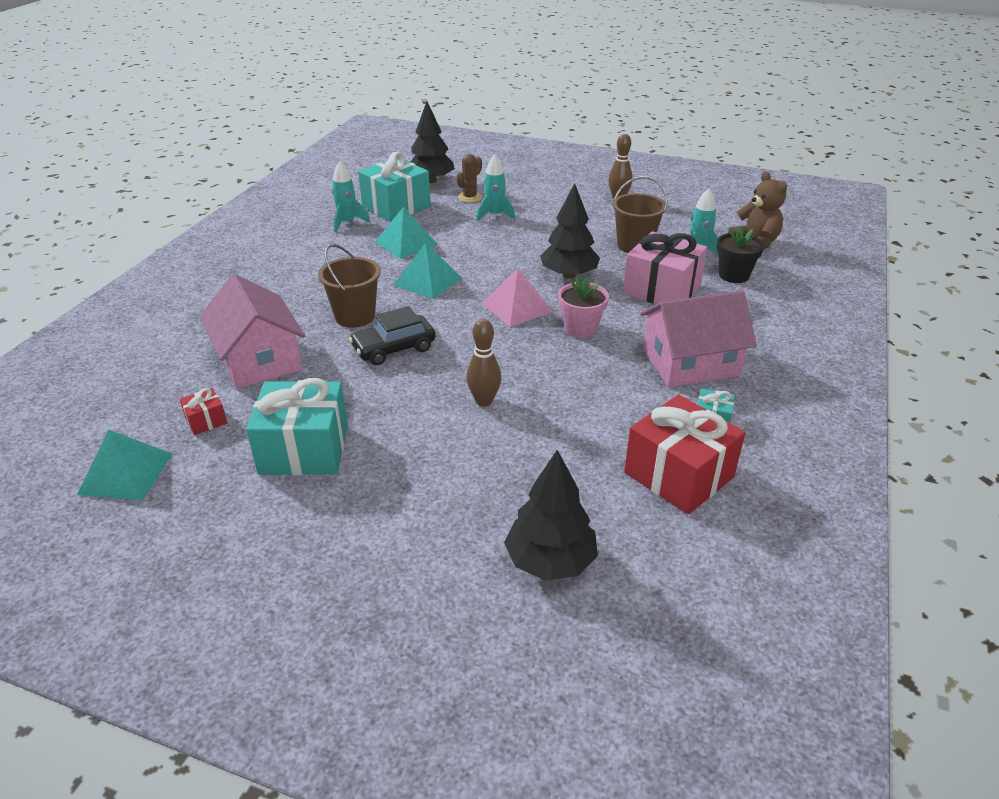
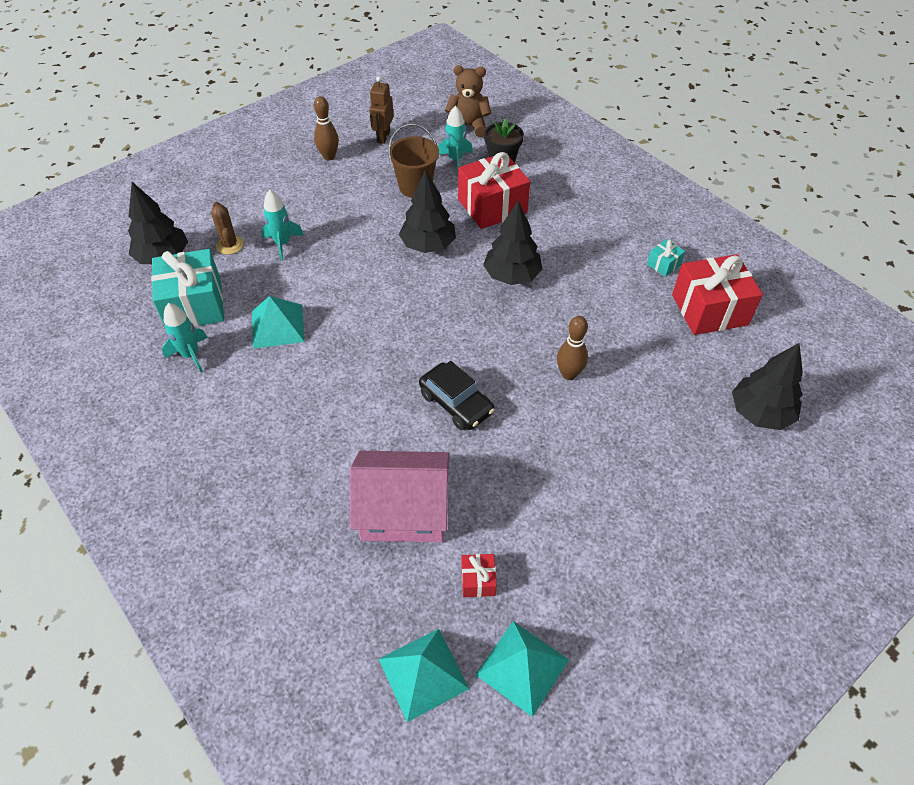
camera: 60 degrees left, 15 degrees up
turquoise gift [246,378,348,475] -> none
brown bucket [318,244,381,328] -> none
black car [349,306,436,365] -> black car turned 45 degrees counterclockwise [419,361,495,430]
turquoise pyramid [394,243,462,299] -> turquoise pyramid moved to [379,629,469,722]
pink pyramid [482,268,553,327] -> none
pink flower pot [558,276,609,338] -> black tree [483,201,543,285]
pink gift [623,231,707,304] -> red gift [458,152,530,229]
pink house [640,291,757,387] -> none
none -> brown robot [369,76,394,144]

